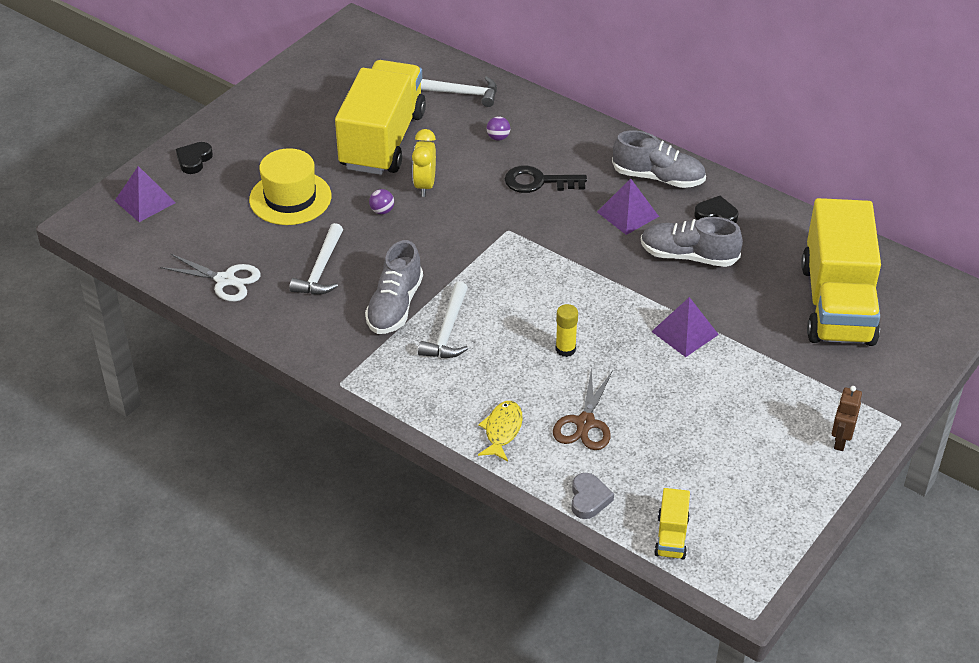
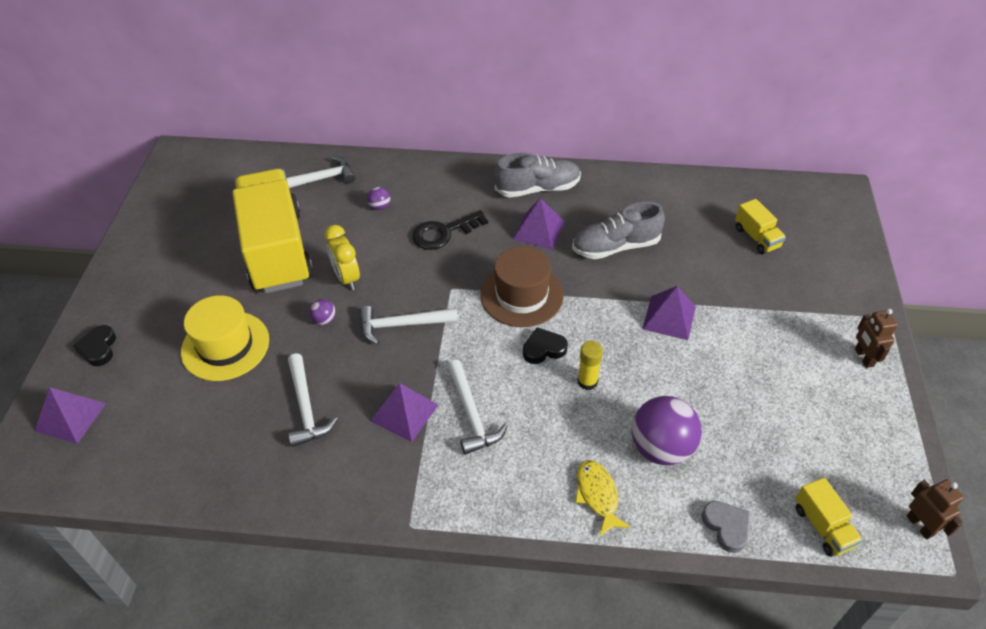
camera: 30 degrees left, 5 degrees up
white scissors [160,254,261,302] -> none
grey shoe [365,240,423,334] -> purple pyramid [370,383,438,442]
brown scissors [553,367,613,450] -> purple ball [632,396,702,465]
black heart [694,196,738,223] -> black heart moved to [523,327,568,364]
yellow truck [801,198,881,346] -> yellow truck [735,199,786,254], size x0.40
none -> white hammer [360,306,458,344]
none -> brown hat [480,246,564,327]
none -> brown robot [907,479,964,540]

